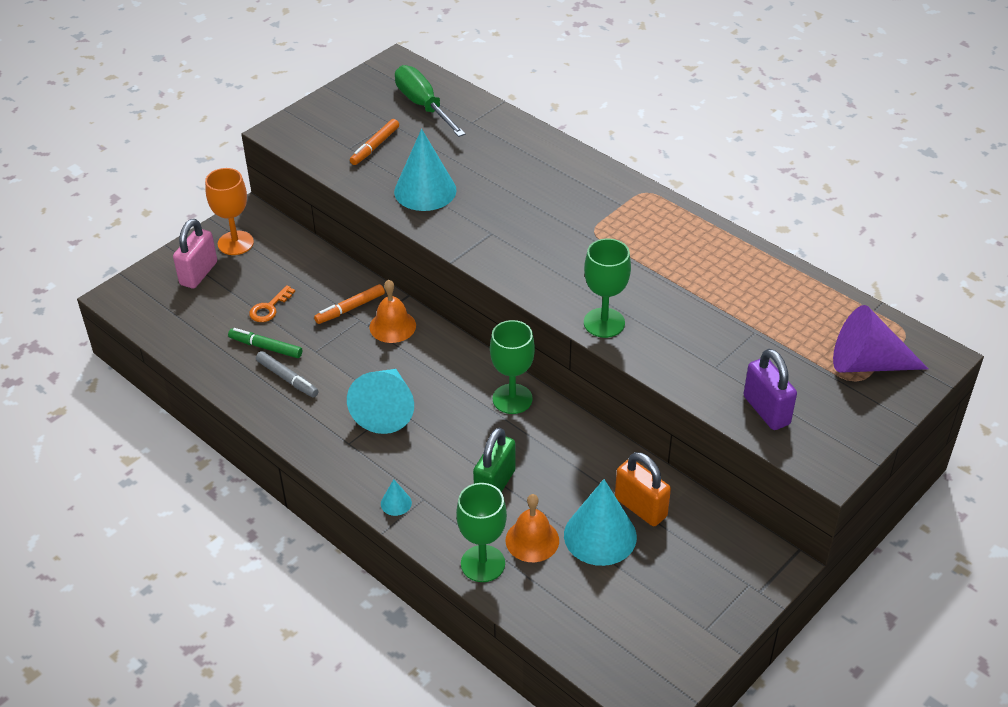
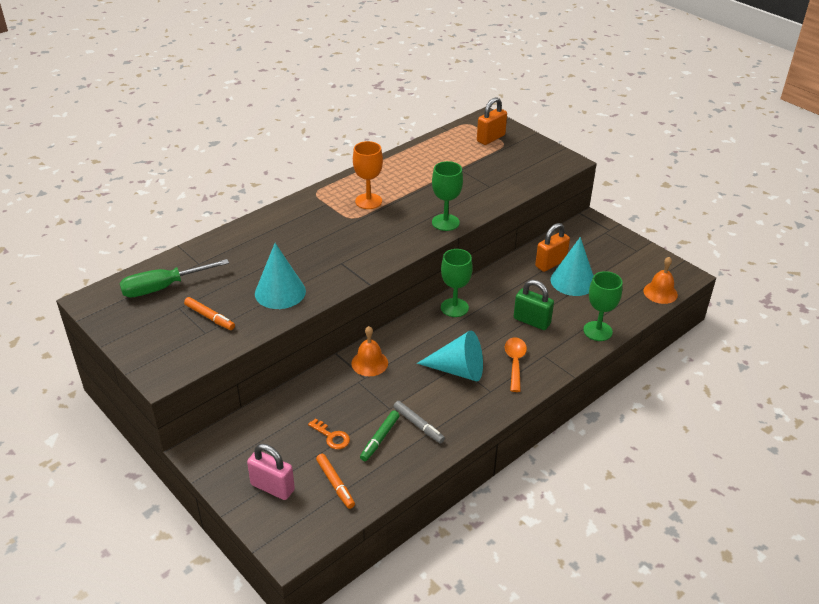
camera: 85 degrees left, 5 degrees down
orange goblet [205,168,254,255] -> orange goblet moved to [353,141,383,209]
grey marker [256,351,318,397] -> grey marker turned 90 degrees clockwise [393,401,445,443]
orange marker [314,284,385,324] -> orange marker moved to [316,454,355,509]
turquoise cone [381,479,412,516] -> none
orange bell [506,494,559,562] -> orange bell moved to [643,257,678,304]
purple padlock [744,349,797,430] -> none
purple cone [833,305,929,373] -> orange padlock [477,97,507,145]
none -> orange spoon [505,337,527,392]

